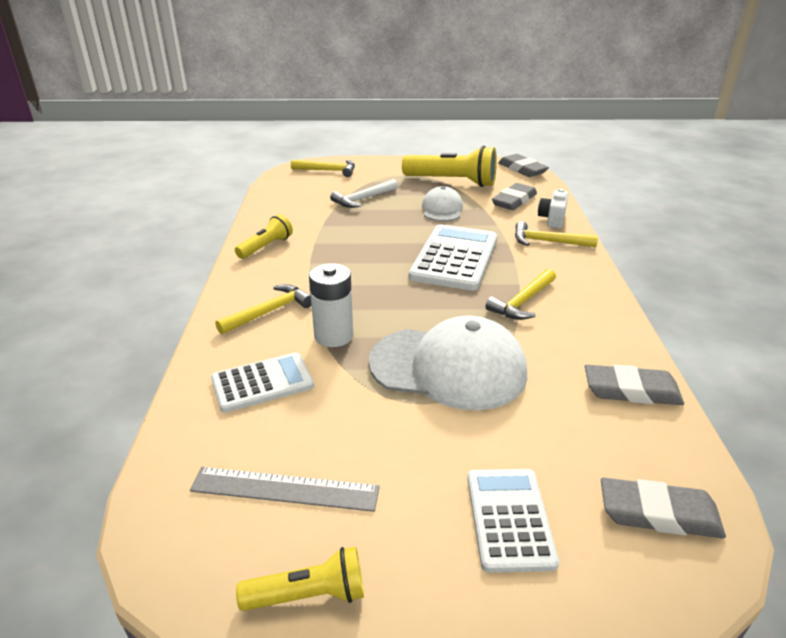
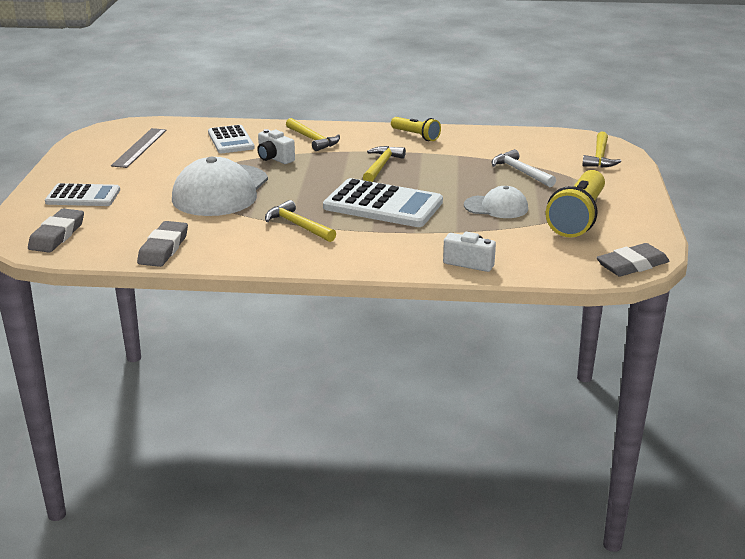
camera: 95 degrees right, 5 degrees down
yellow flashlight [236,547,364,611] -> none
white battery [309,263,353,347] -> white camera [257,129,295,164]
grey eraser [492,183,537,210] -> none
yellow hammer [515,221,598,247] -> yellow hammer moved to [363,146,406,182]

